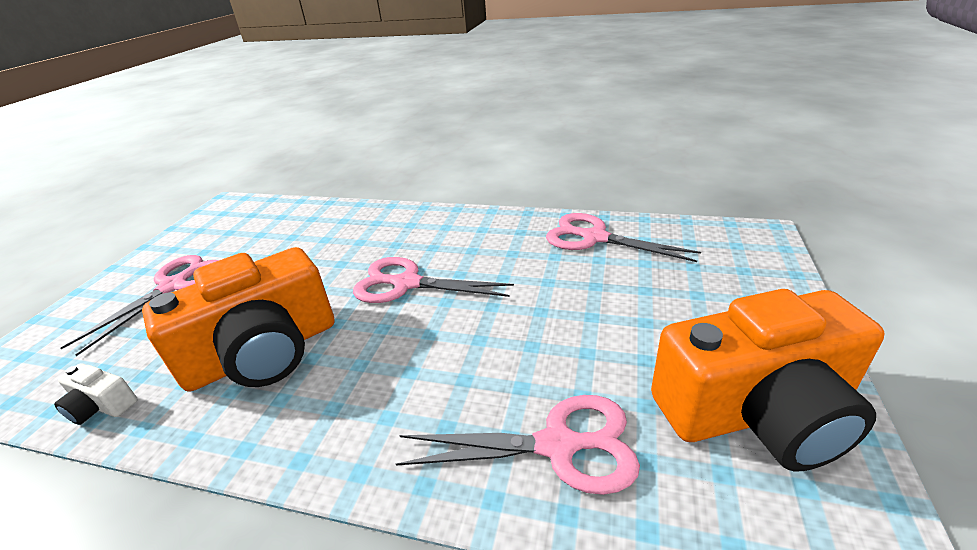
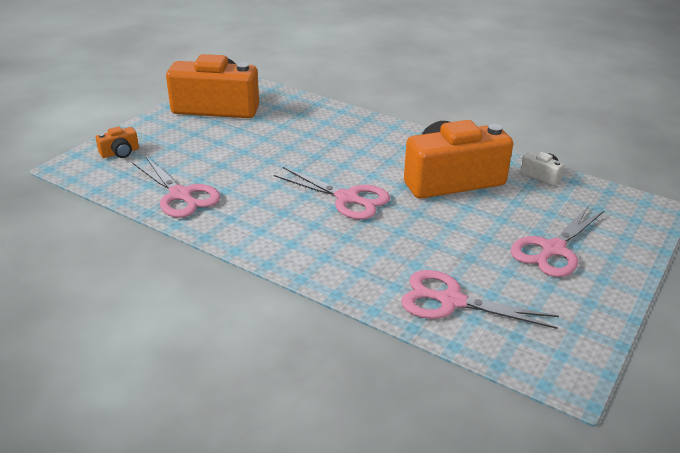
camera: 165 degrees left, 0 degrees up
pink scissors [396,395,640,495] -> pink scissors moved to [401,270,559,329]
none -> orange camera [96,127,139,158]

